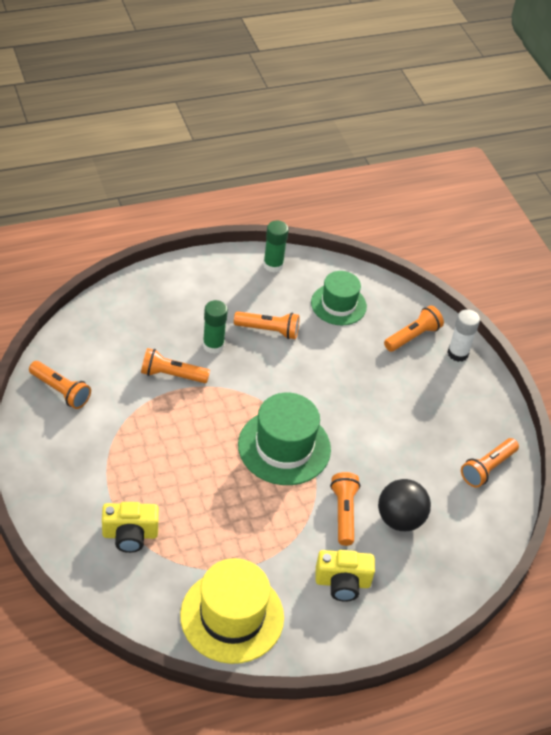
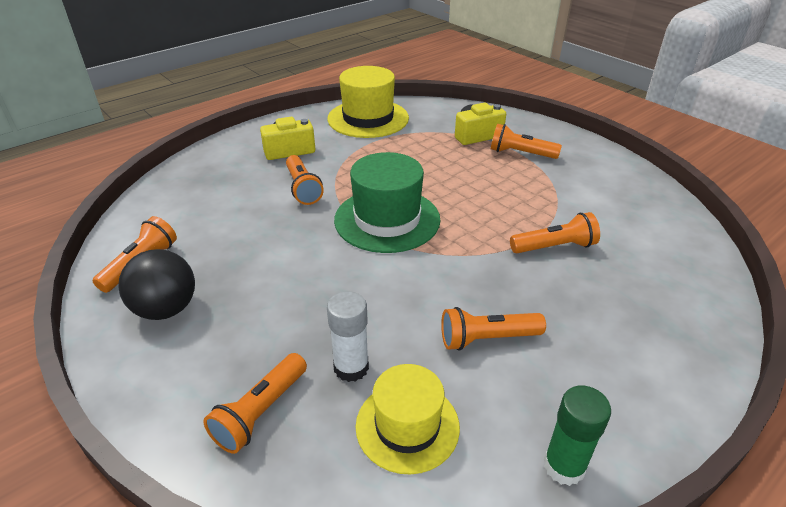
camera: 165 degrees right, 10 degrees down
orange flashlight [29,361,91,409] -> orange flashlight moved to [491,124,562,159]
green glue stick [203,300,228,354] -> none
green hat [311,271,367,325] -> yellow hat [356,364,460,475]
black ball [378,479,431,531] -> black ball moved to [118,249,195,320]
white glue stick [447,309,480,362] -> white glue stick moved to [327,291,369,382]

